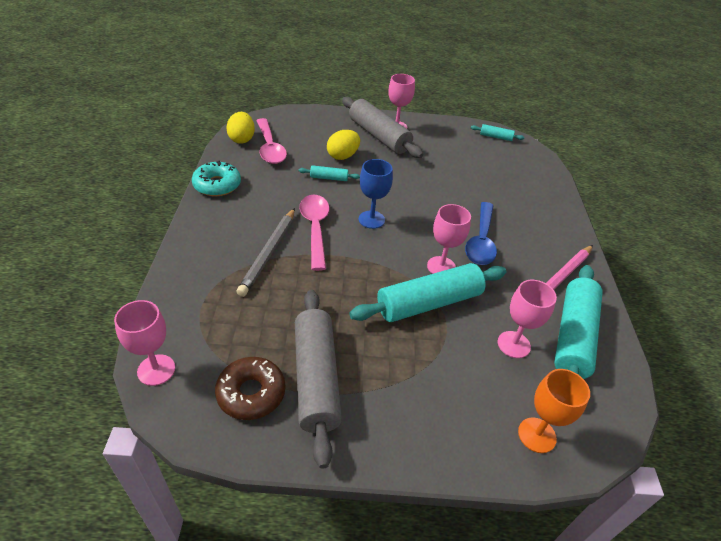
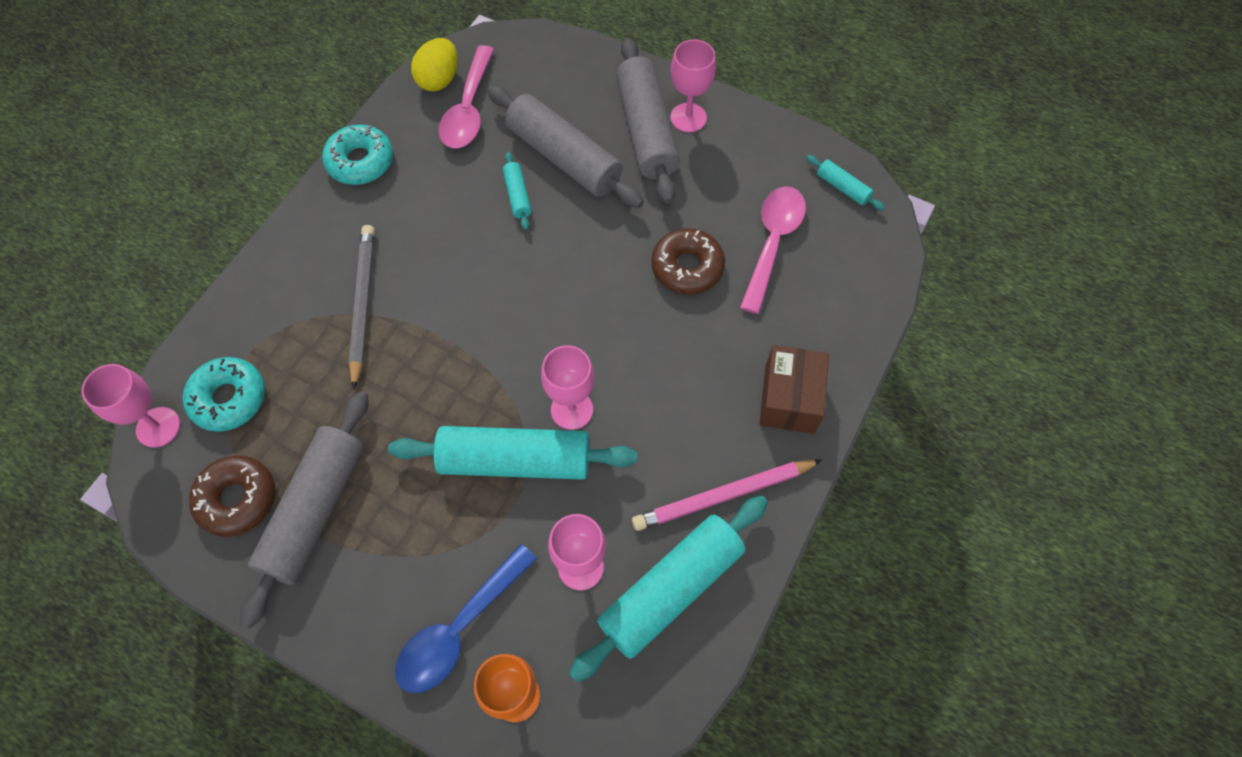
camera: 30 degrees right, 20 degrees up
grey pencil [236,208,295,297] -> grey pencil turned 135 degrees clockwise [349,225,375,390]
turquoise rolling pin [299,165,360,181] -> turquoise rolling pin turned 45 degrees clockwise [503,152,531,230]
pink spoon [299,195,330,271] -> pink spoon moved to [740,186,806,314]
yellow egg [327,130,360,160] -> grey rolling pin [487,85,644,208]
blue goblet [358,159,393,229] -> none
blue spoon [465,202,497,265] -> blue spoon moved to [395,544,537,693]
none -> turquoise donut [183,357,265,432]
none -> brown donut [651,228,725,295]
none -> brown box [759,345,829,434]

